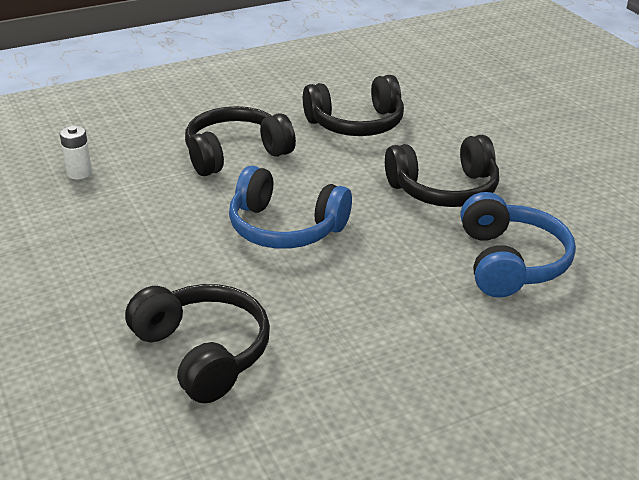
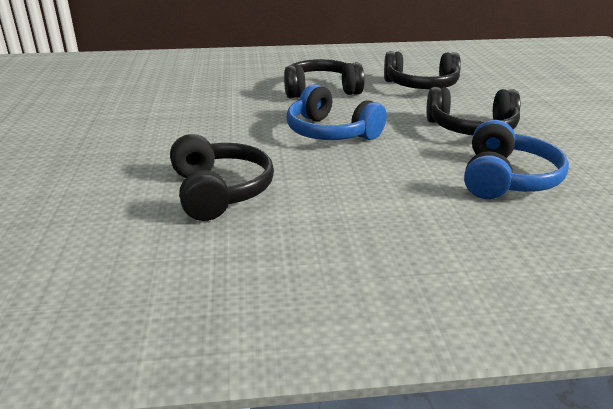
camera: 20 degrees right, 5 degrees down
white battery [60,126,92,179] -> none

